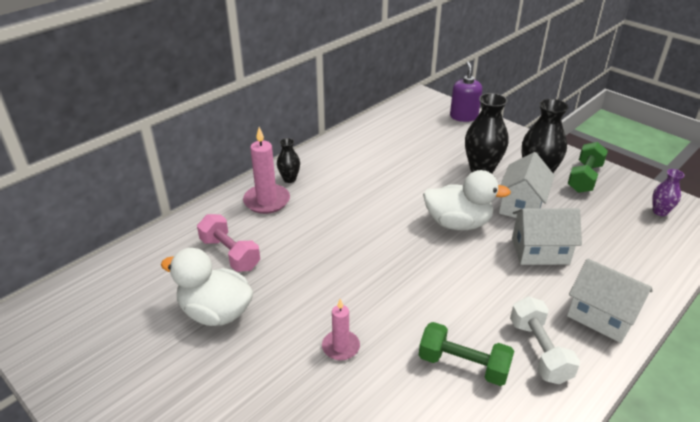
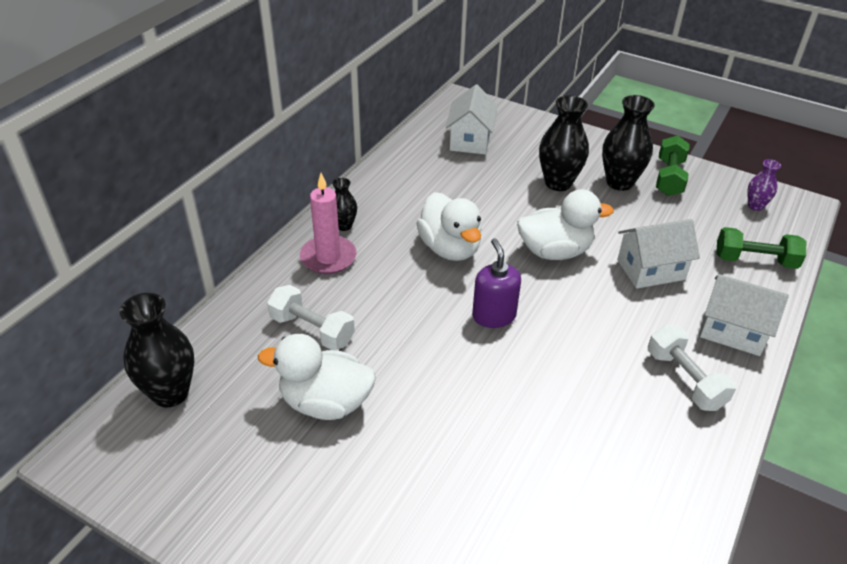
camera: 15 degrees left, 5 degrees up
pink dumbbell [197,214,260,272] -> white dumbbell [267,285,355,350]
pink candle [322,299,360,361] -> none
green dumbbell [419,322,514,386] -> green dumbbell moved to [716,227,806,269]
purple soap dispenser [450,61,482,122] -> purple soap dispenser moved to [472,238,521,328]
white house [499,152,555,218] -> white house moved to [446,85,498,155]
none -> black vase [120,293,194,408]
none -> white duck [416,192,481,261]

